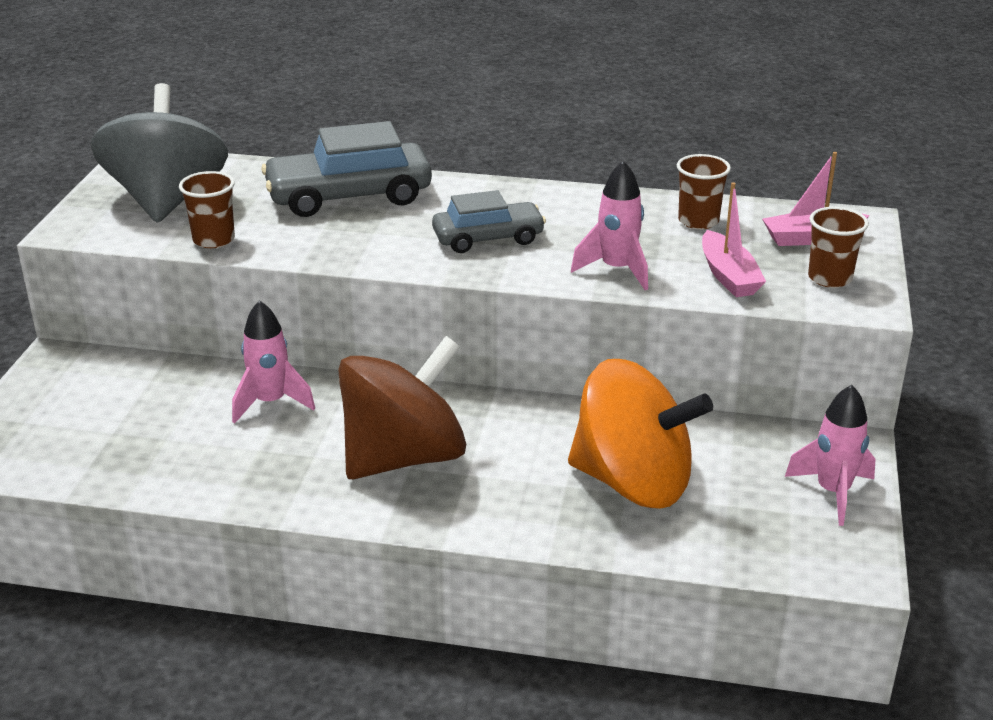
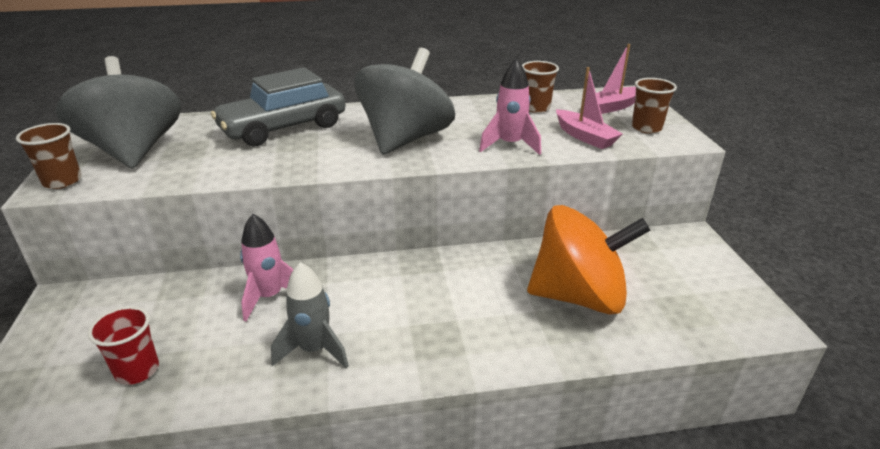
camera: 20 degrees left, 0 degrees up
brown cup [179,171,235,248] -> brown cup moved to [16,123,82,189]
brown spinning top [338,336,466,479] -> none
grey car [432,190,546,253] -> grey spinning top [354,48,455,155]
pink rocket [785,385,876,526] -> none
none -> red cup [88,306,159,385]
none -> grey rocket [271,262,349,369]

